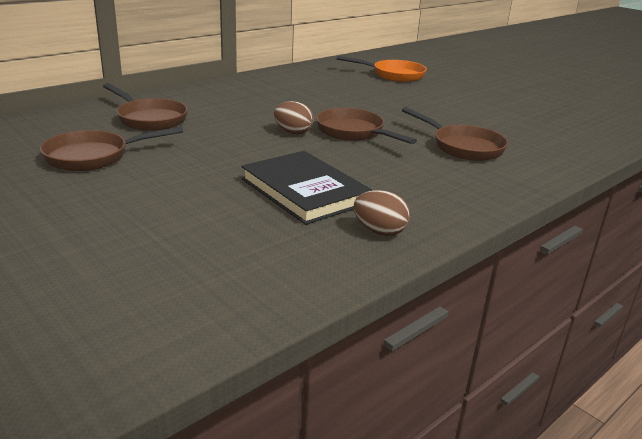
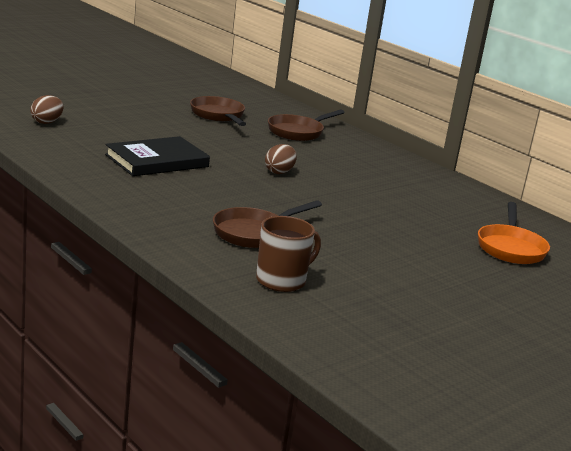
camera: 90 degrees right, 5 degrees down
brown pan [316,108,417,144] -> none
brown egg [354,190,410,236] -> brown egg moved to [30,95,63,124]
none -> brown mug [256,216,321,292]

